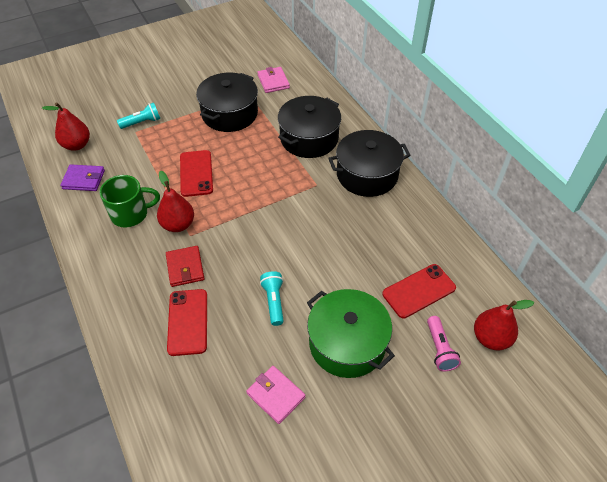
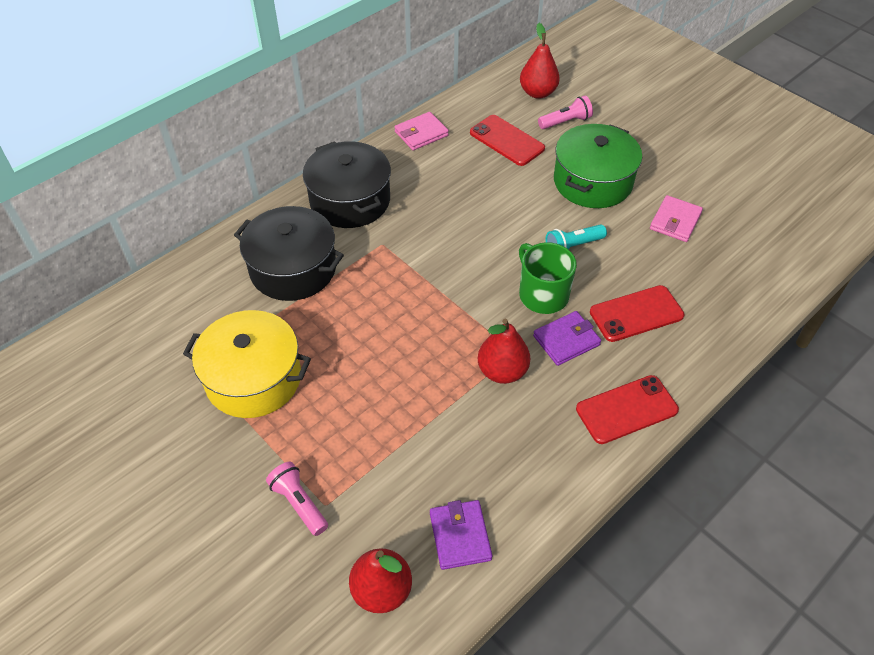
camera: 105 degrees left, 0 degrees up
green mug [100,175,160,228] -> green mug moved to [519,242,577,314]
turquoise flashlight [117,103,160,129] -> pink flashlight [266,462,328,536]
red wallet [166,246,204,287] -> purple wallet [533,311,601,366]
red phone [180,150,213,197] -> red phone moved to [576,375,679,444]
black pot [196,73,258,132] -> yellow pot [183,310,311,418]
pink wallet [257,67,290,93] -> pink wallet moved to [394,112,449,150]

